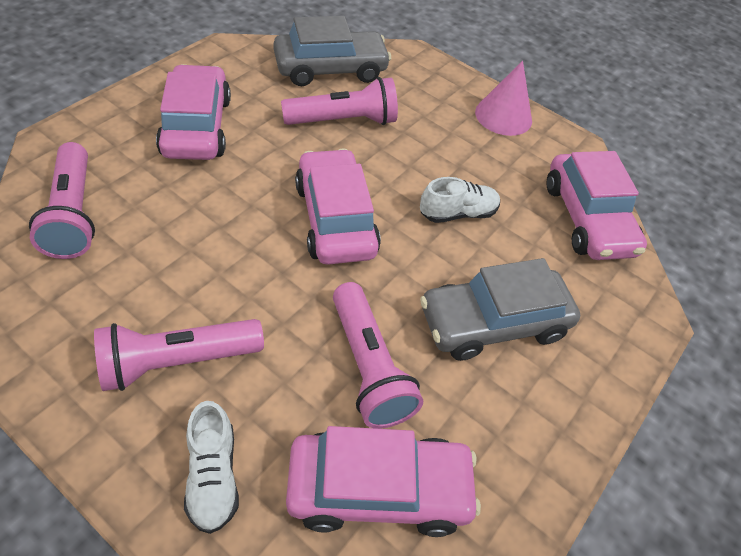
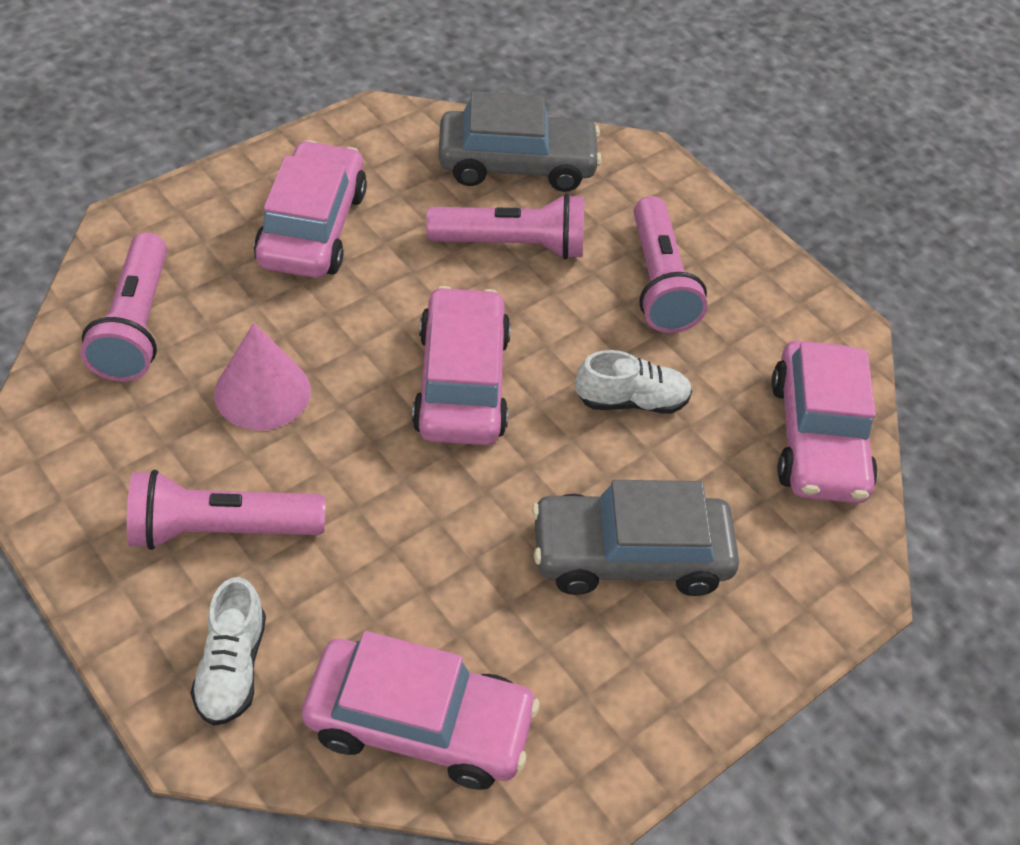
camera: 15 degrees right, 0 degrees up
pink flashlight [333,282,423,429] -> pink flashlight moved to [634,196,708,333]
pink cone [475,61,532,136] -> pink cone moved to [214,323,311,431]

